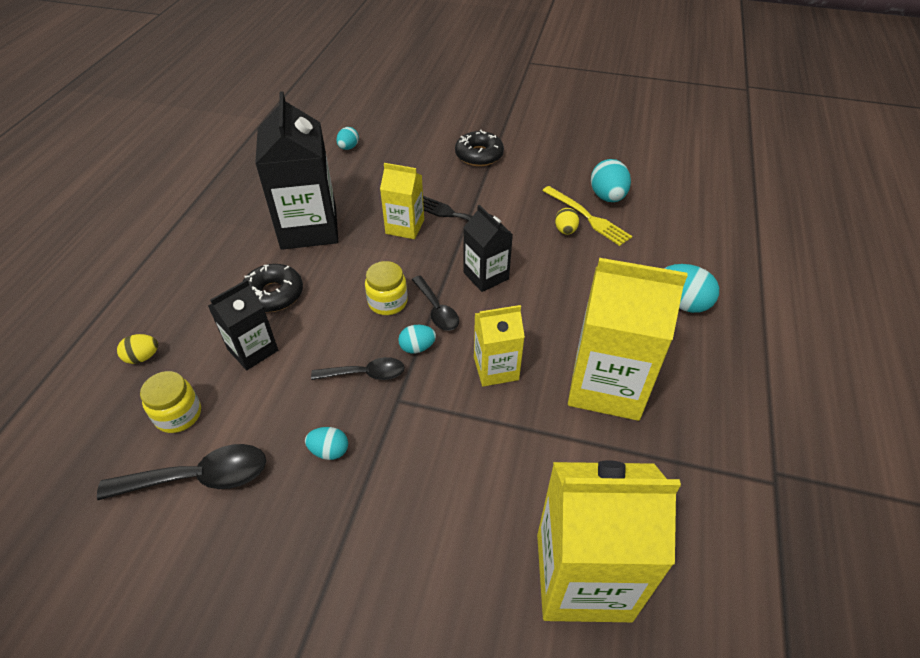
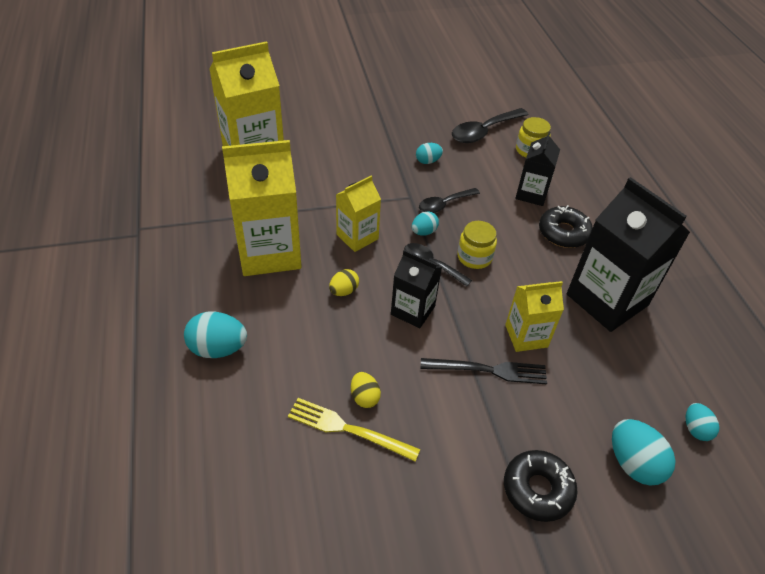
camera: 150 degrees right, 0 degrees up
yellow egg [117,334,158,364] -> yellow egg moved to [329,269,359,296]
turquoise egg [591,159,631,202] -> turquoise egg moved to [612,419,675,486]

